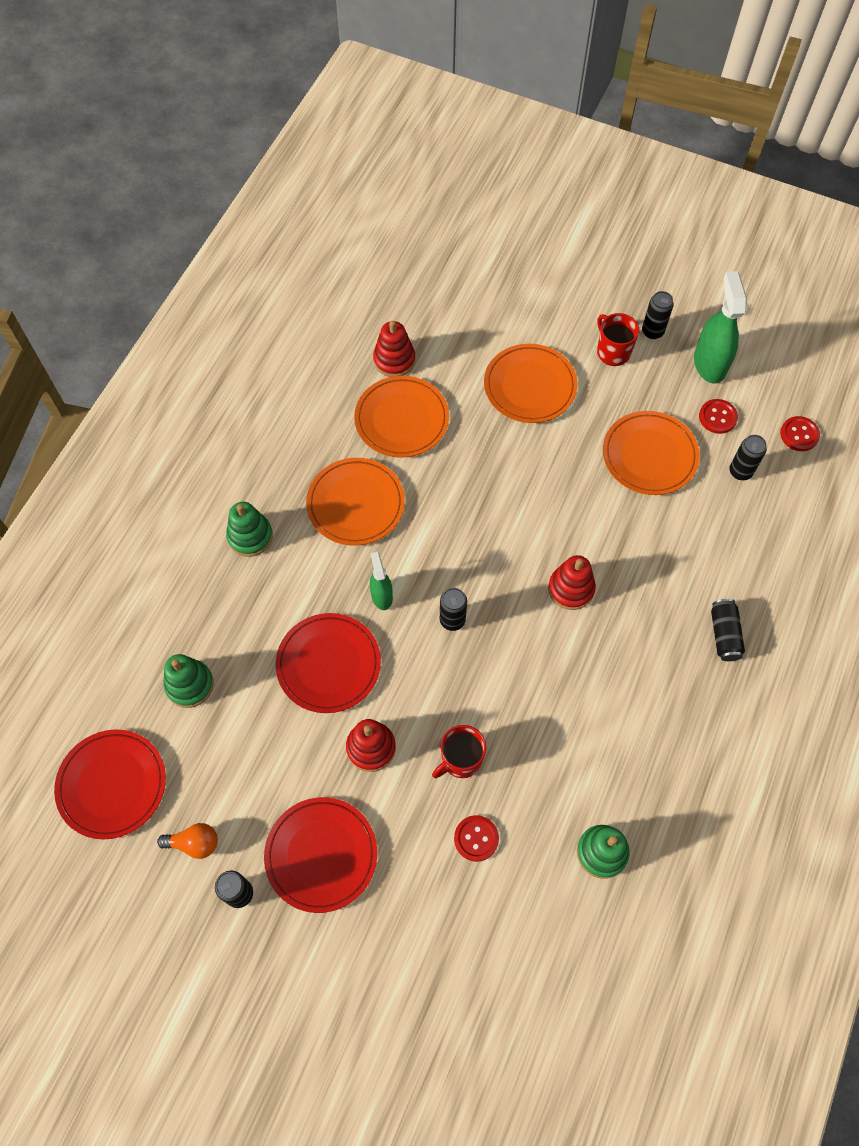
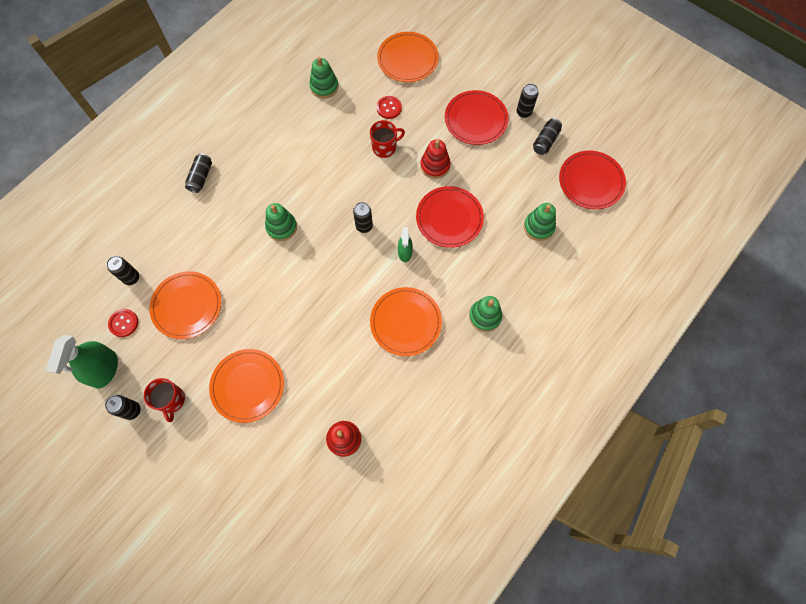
camera: 165 degrees left, 5 degrees up
orange light bulb [157,823,218,859] -> black can [533,118,562,155]
orange plate [354,376,449,458] -> orange plate moved to [377,32,439,82]
red stacking toy [548,555,596,610] -> green stacking toy [265,203,297,241]
red button [780,416,820,451] -> none

